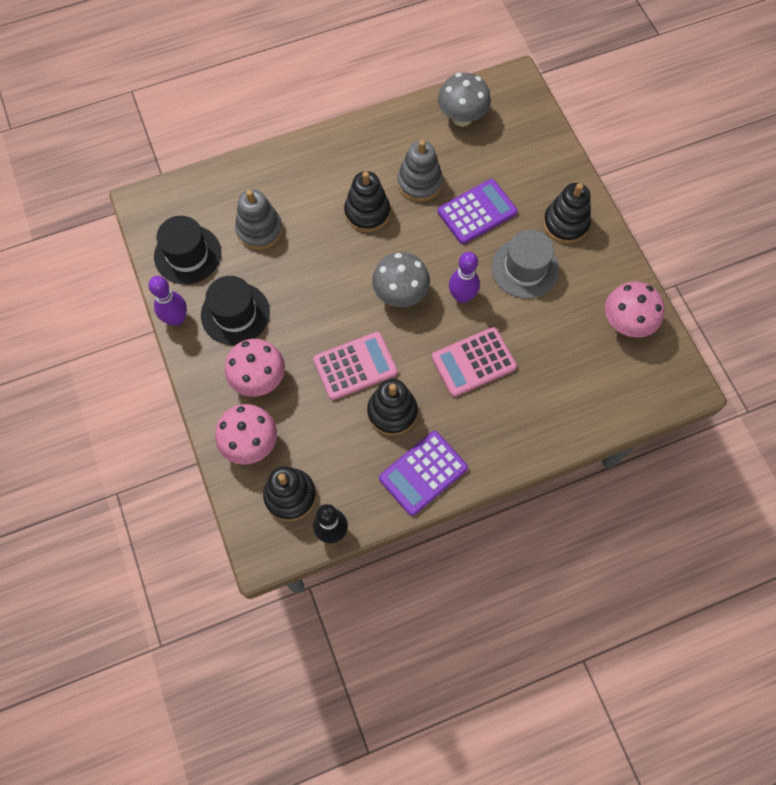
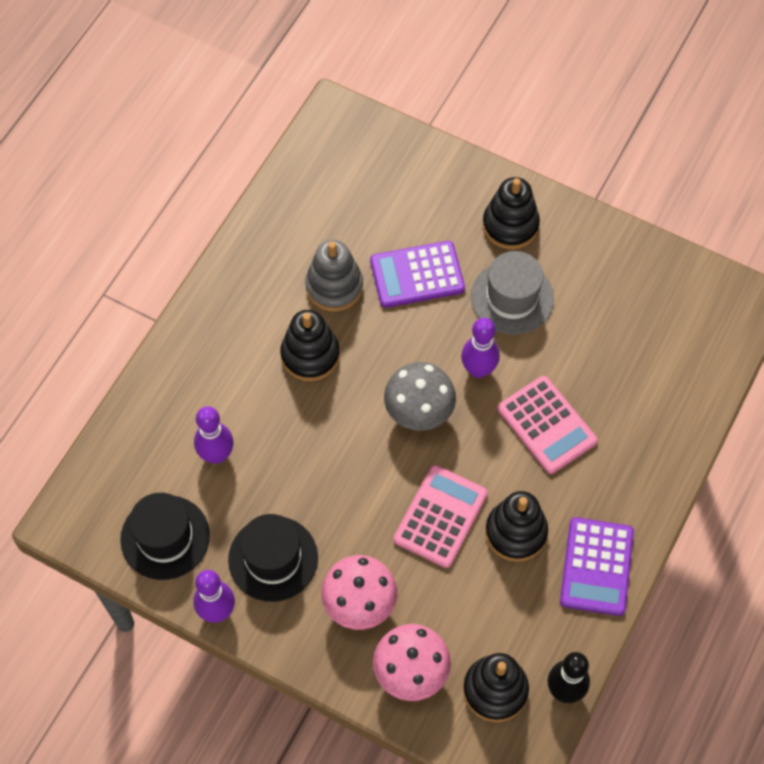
camera: 40 degrees left, 5 degrees down
grey stacking toy [235,189,283,250] -> purple bowling pin [194,406,233,464]
pink calculator [431,327,517,397] -> pink calculator turned 60 degrees counterclockwise [498,376,598,474]
purple calculator [437,179,518,244] -> purple calculator turned 120 degrees counterclockwise [370,241,465,308]
grey mushroom [438,73,491,127] -> none
pink mushroom [605,281,665,338] -> none

